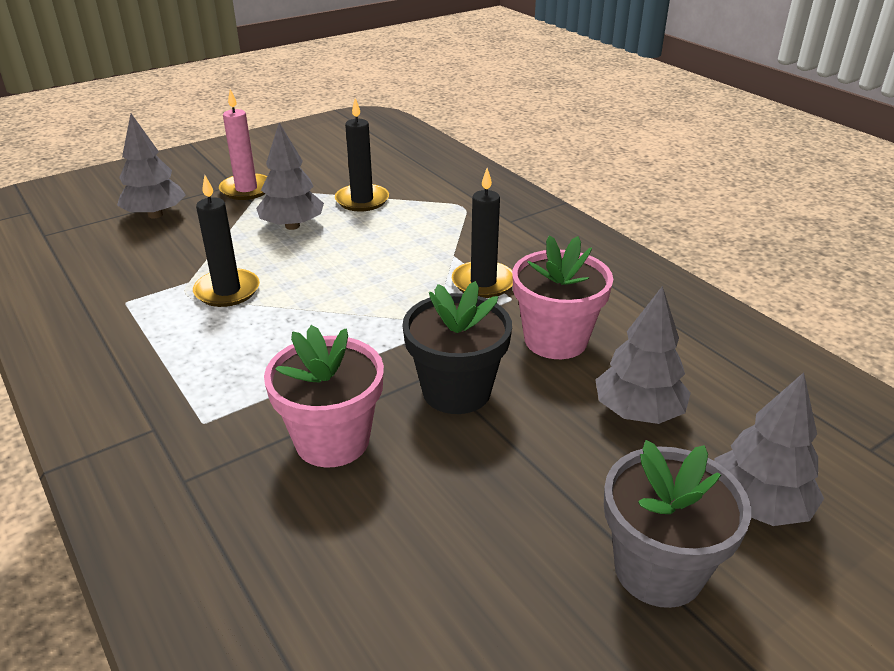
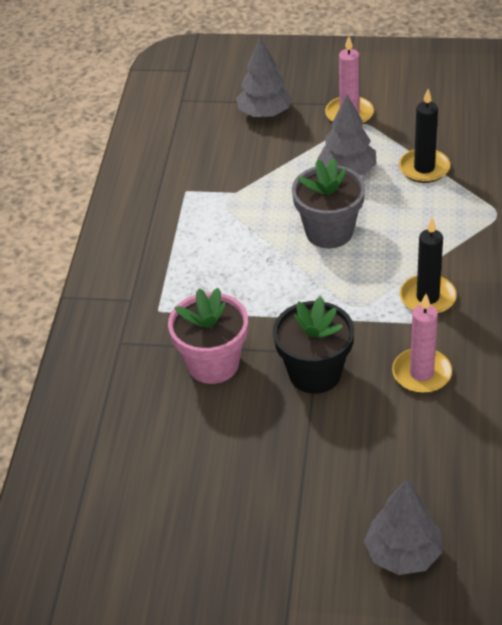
camera: 45 degrees right, 10 degrees up
black candle [193,175,260,307] -> none
pink flower pot [512,235,613,359] -> pink candle [392,294,452,393]
grey tree [595,286,691,424] -> none
grey flower pot [604,440,751,608] -> grey flower pot moved to [292,158,365,248]

